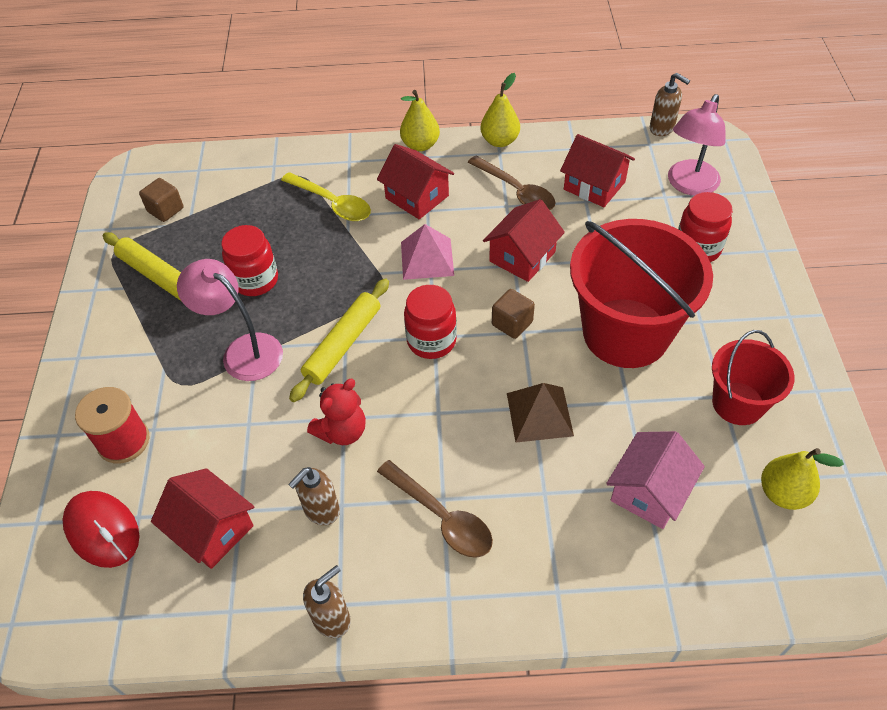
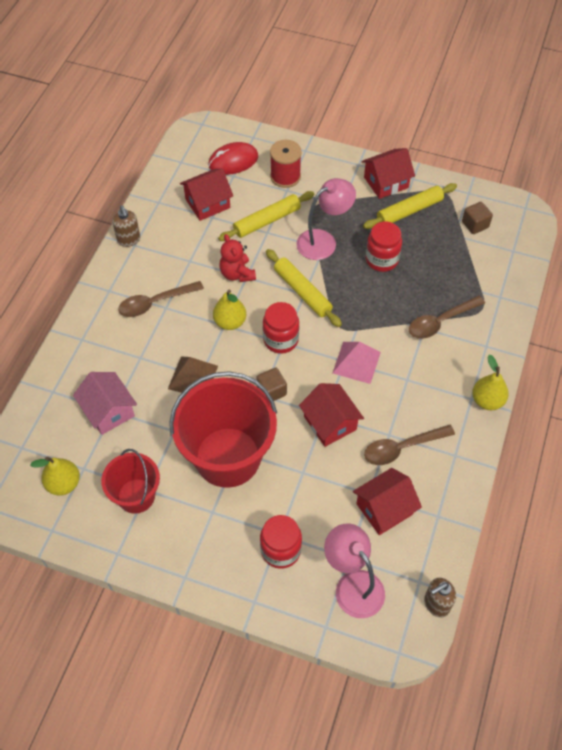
camera: 110 degrees right, 5 degrees up
yellow spoon [281,172,371,221] -> brown spoon [409,295,485,339]
brown soap dispenser [288,467,340,525] -> none
red house [377,144,454,219] -> red house moved to [362,148,415,199]
yellow pear [481,73,520,147] -> yellow pear moved to [213,290,246,330]
none -> yellow rolling pin [218,191,314,241]

